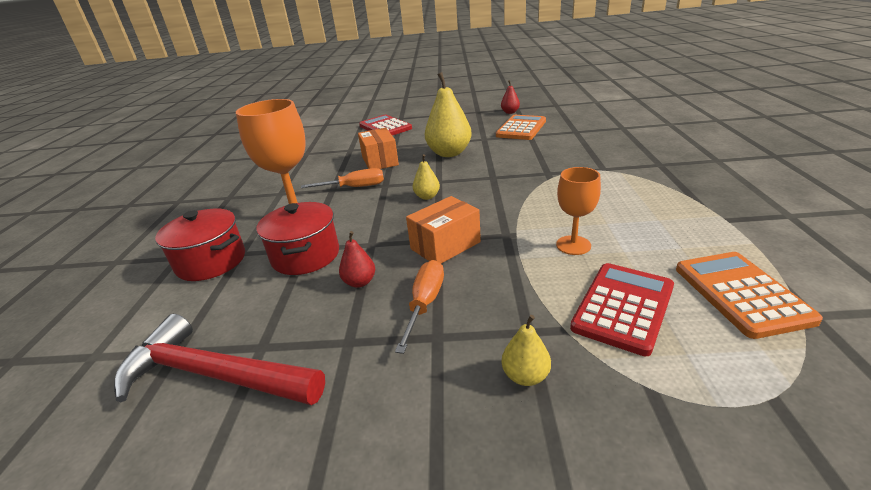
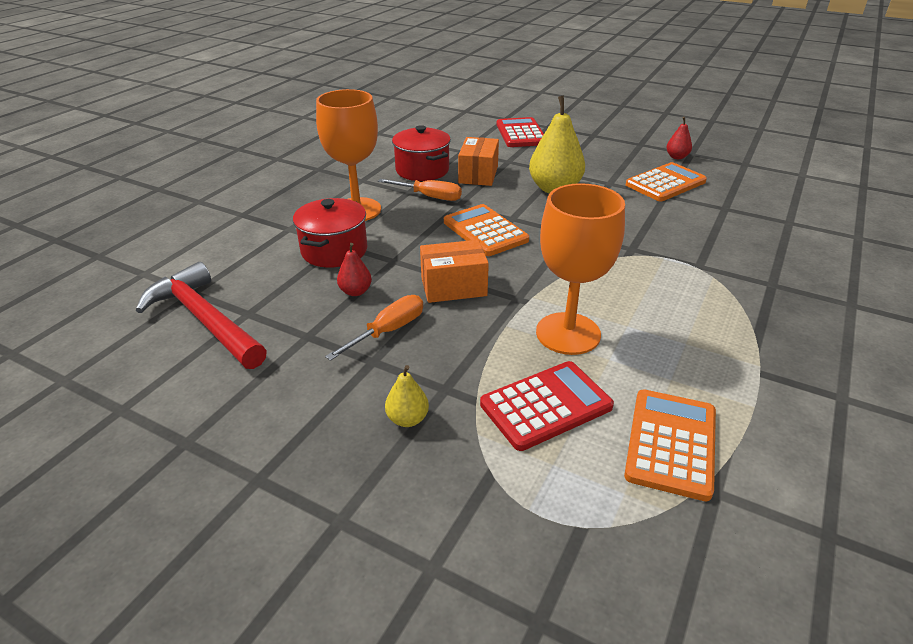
camera: 25 degrees right, 5 degrees up
red pot [155,208,245,281] -> red pot moved to [392,125,451,181]
yellow pear [413,154,440,200] -> orange calculator [444,204,529,256]
orange goblet [556,167,601,255] -> orange goblet [536,183,625,355], size x1.75

